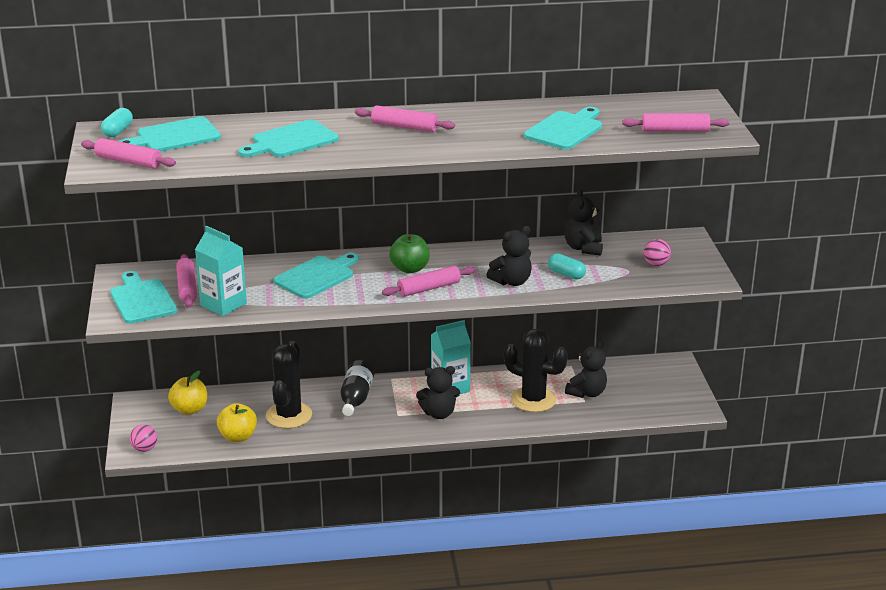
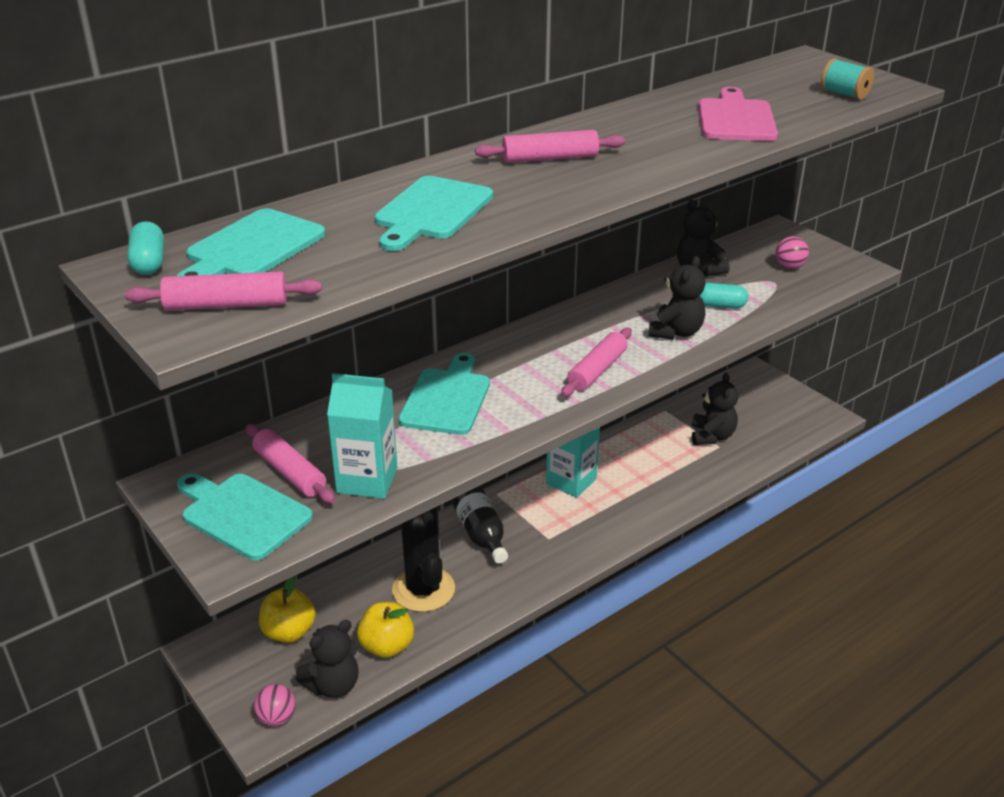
camera: 30 degrees left, 5 degrees up
green apple [389,234,430,273] -> none
black teddy bear [416,366,460,419] -> black teddy bear moved to [296,620,359,698]
black cactus [504,329,568,412] -> none
turquoise cutting board [524,107,602,150] -> pink cutting board [698,87,778,141]
pink rolling pin [622,113,730,132] -> turquoise spool [821,58,874,100]

